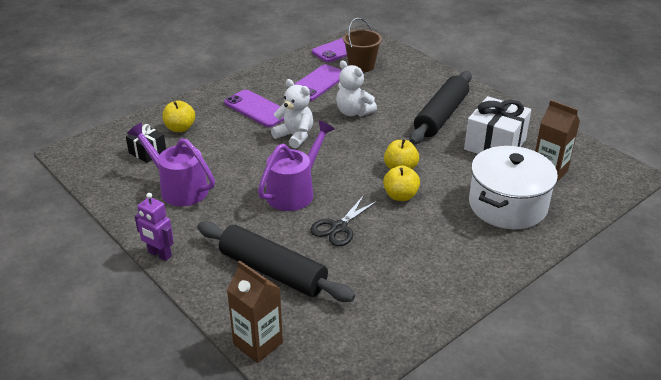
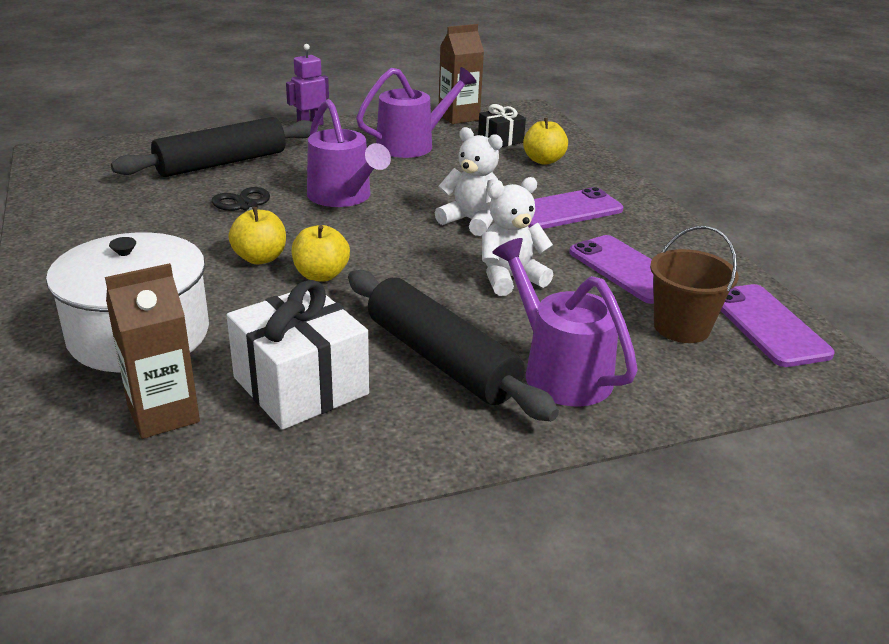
camera: 110 degrees right, 5 degrees down
brown carton [227,260,283,363] -> brown carton moved to [439,24,484,124]
white teddy bear [271,79,313,149] -> white teddy bear turned 120 degrees counterclockwise [435,127,503,236]
none -> purple watering can [492,238,638,406]

